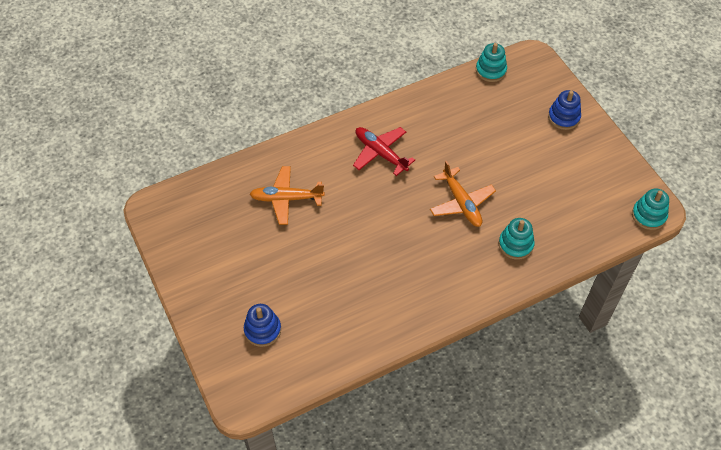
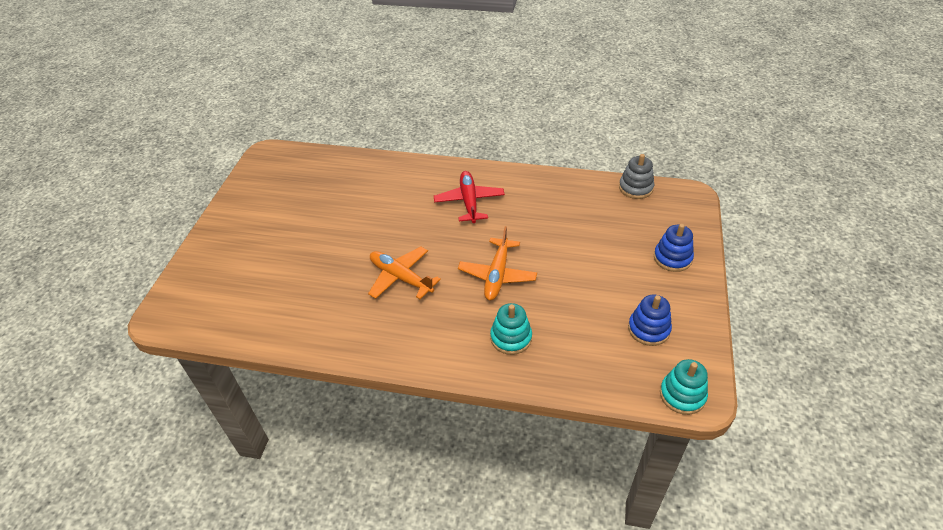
camera: 40 degrees right, 10 degrees down
blue stacking toy [244,304,281,347] -> blue stacking toy moved to [628,295,672,346]
orange plane [250,166,325,225] -> orange plane moved to [368,247,441,299]
turquoise stacking toy [476,43,507,82] -> grey stacking toy [619,154,655,199]

